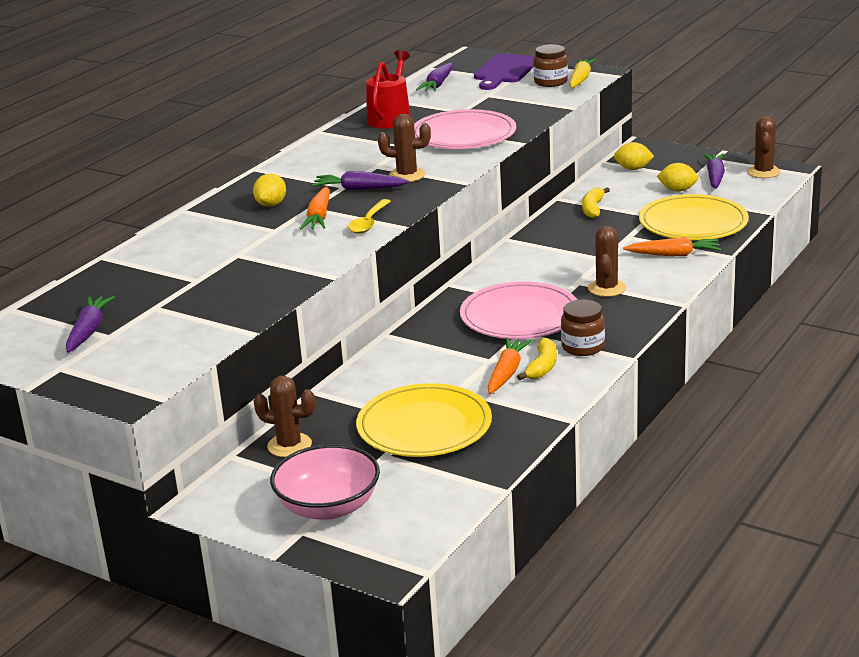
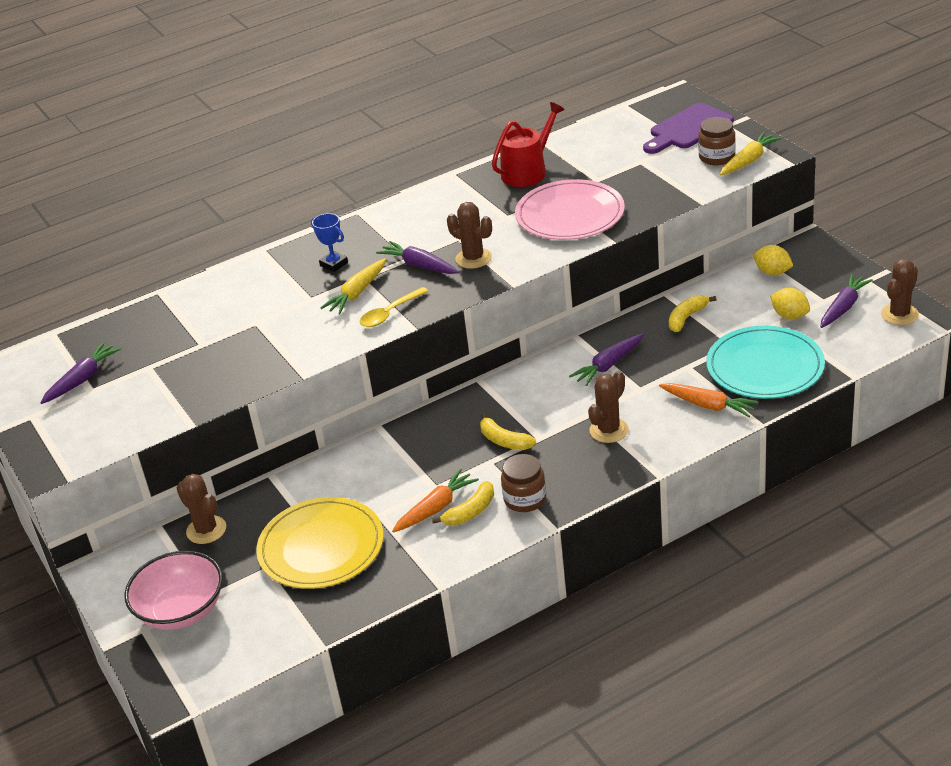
camera: 30 degrees right, 10 degrees up
yellow lemon [253,174,286,207] -> blue trophy [311,213,348,272]
orange carrot [300,187,330,230] -> yellow carrot [320,258,386,314]
purple carrot [416,63,453,92] -> purple carrot moved to [569,333,644,386]
pink plate [460,282,577,339] -> yellow banana [480,413,536,450]
yellow plate [639,194,749,240] -> turquoise plate [706,326,825,399]

